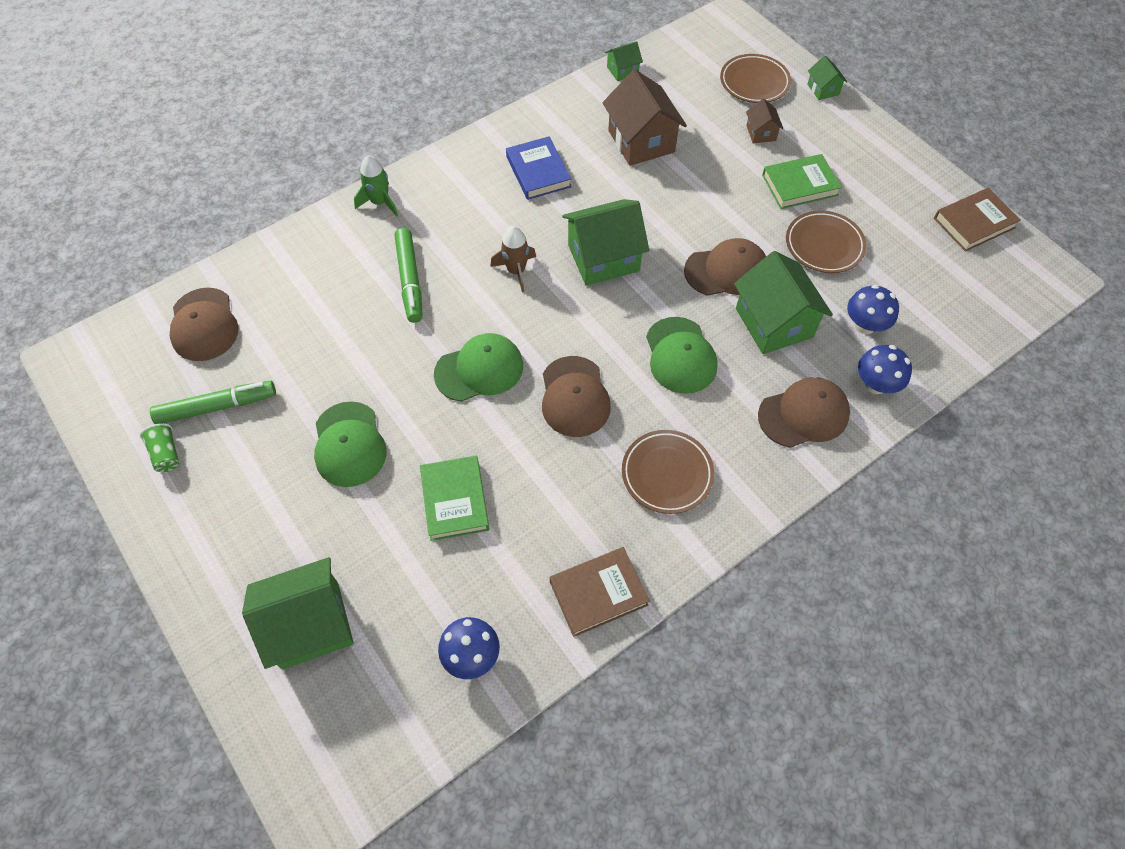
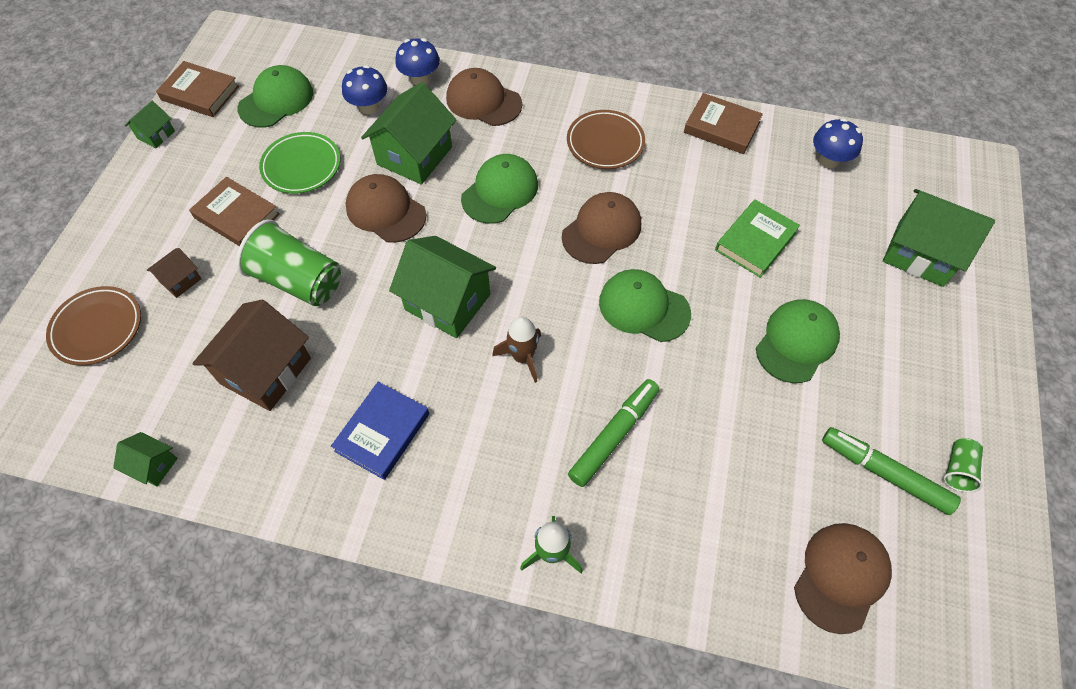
camera: 130 degrees left, 0 degrees up
green book [762,154,842,209] -> brown book [189,177,280,246]
brown plate [786,210,867,273] -> green plate [259,132,340,194]
green house [807,56,847,100] -> green house moved to [125,101,175,148]
none -> green cup [236,220,341,306]
none -> green cap [238,65,313,128]

